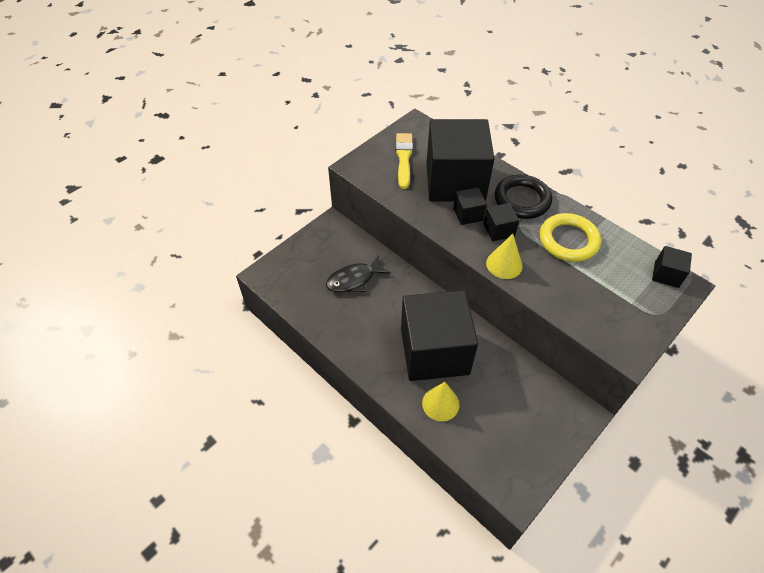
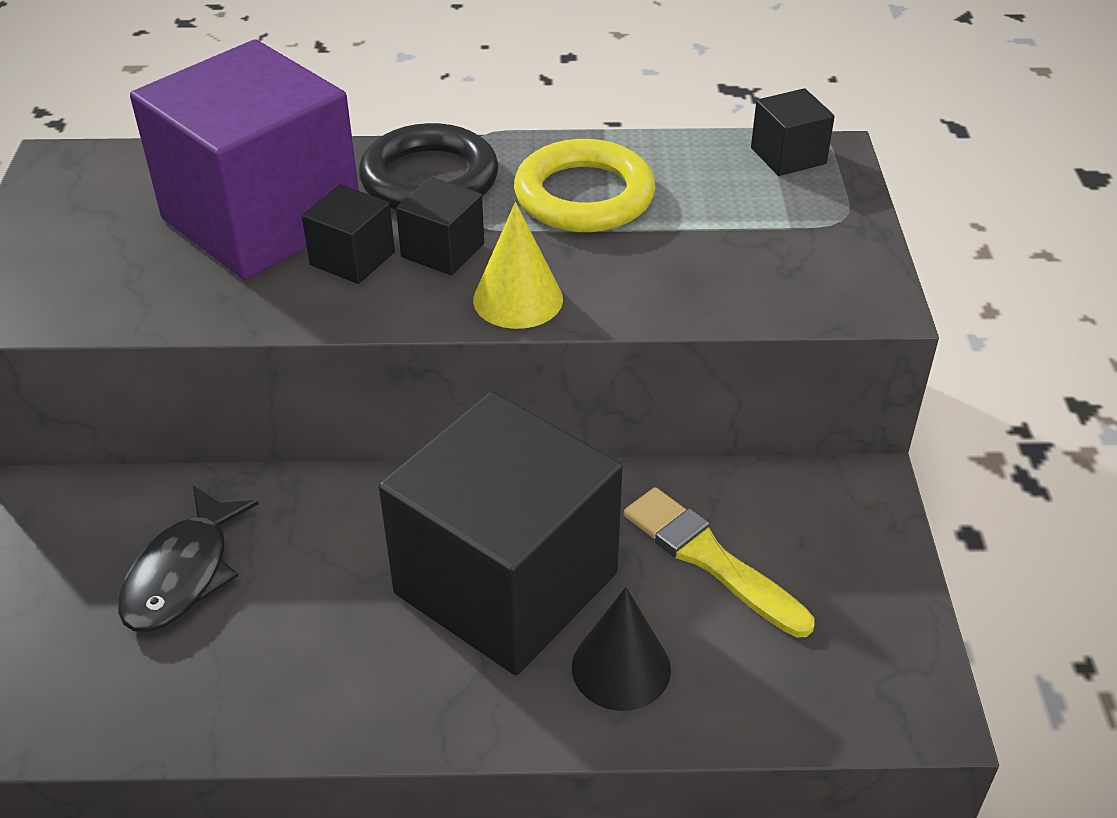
camera: 45 degrees left, 10 degrees down
yellow brush [396,133,413,189] -> yellow brush moved to [624,487,814,638]
yellow cone [422,382,459,421] -> black cone [572,587,671,711]
black cube [426,119,495,201] -> purple cube [130,39,359,280]

